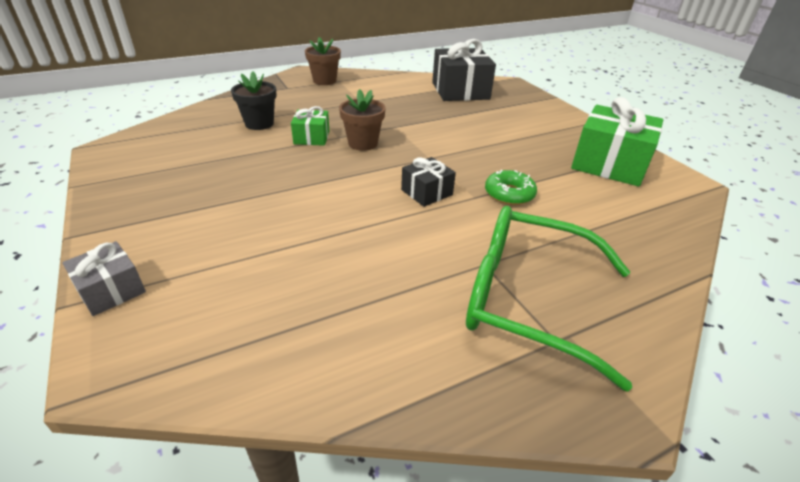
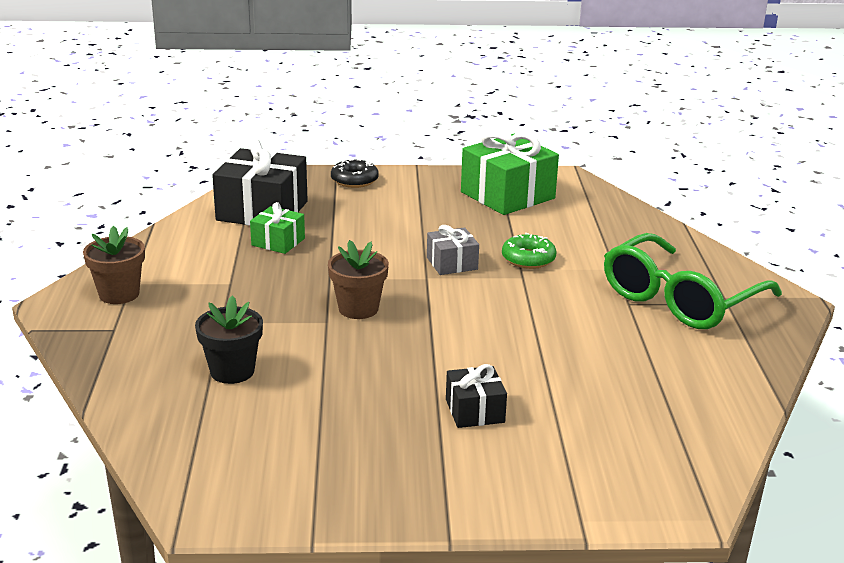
camera: 65 degrees left, 10 degrees down
grey gift [62,241,146,316] -> grey gift moved to [427,225,479,275]
green gift [291,106,329,146] -> green gift moved to [250,202,305,254]
black gift [401,157,456,207] -> black gift moved to [446,364,507,428]
none -> black donut [331,159,379,188]

